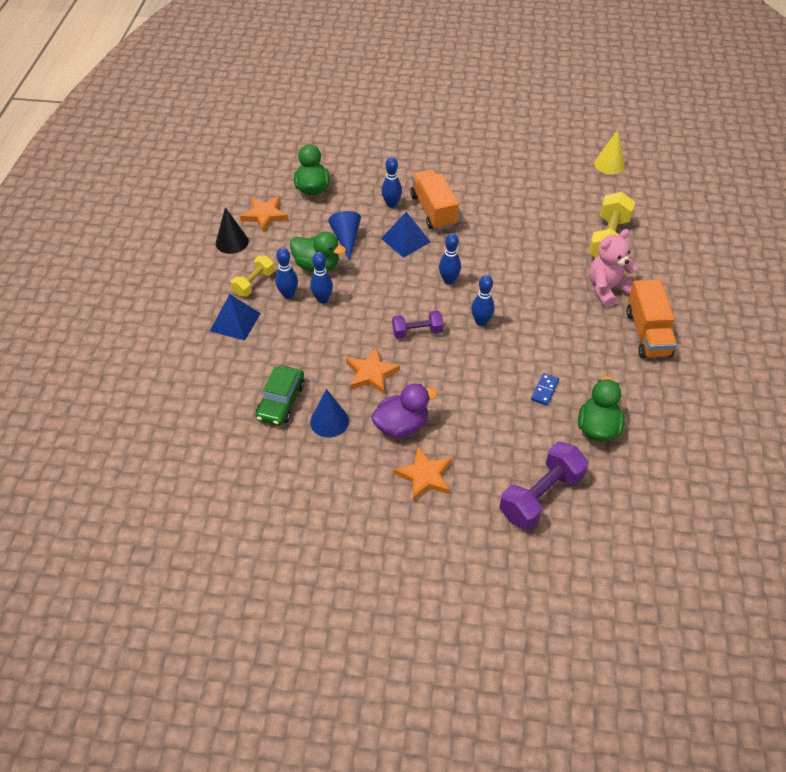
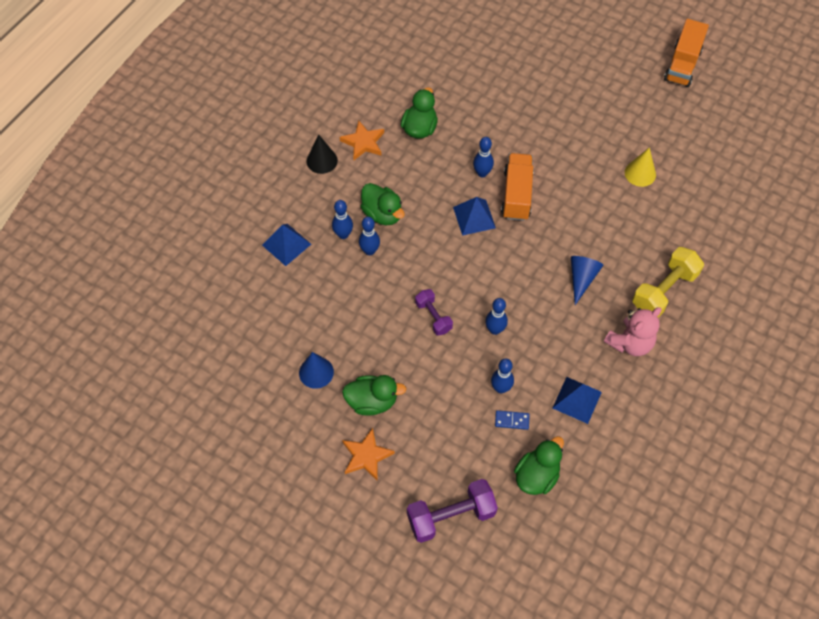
camera: 25 degrees right, 10 degrees up
yellow dumbbell [231,256,274,296] -> none
green car [255,365,305,426] -> none
blue cone [328,211,361,260] -> blue cone moved to [571,256,603,305]
orange star [346,347,400,394] -> none
purple duck [371,384,438,438] -> green duck [342,375,407,416]
purple dumbbell [392,311,443,339] -> purple dumbbell turned 45 degrees clockwise [415,289,453,336]
blue bowling pin [439,233,461,284] -> blue bowling pin moved to [491,358,514,393]
blue domino [531,373,559,406] -> blue domino turned 45 degrees clockwise [495,410,530,430]
pink teddy bear [589,229,637,307] -> pink teddy bear turned 150 degrees clockwise [604,307,661,356]
yellow cone [594,130,625,174] -> yellow cone moved to [625,147,656,187]
orange truck [626,279,677,358] -> orange truck moved to [664,19,709,87]
none -> blue pyramid [553,377,602,424]

